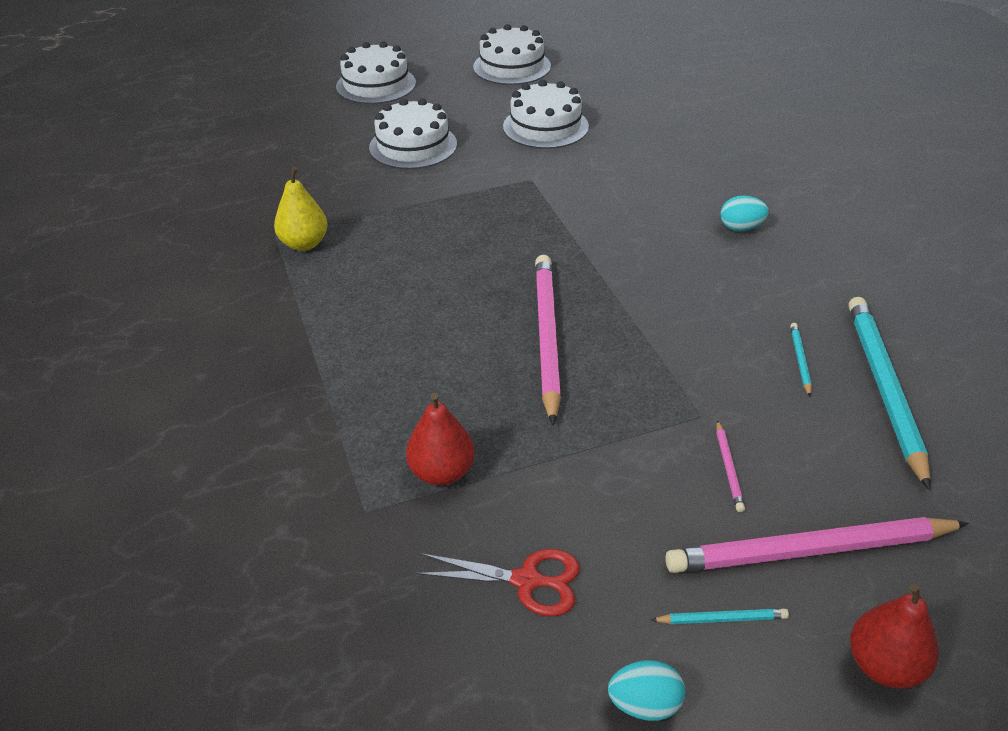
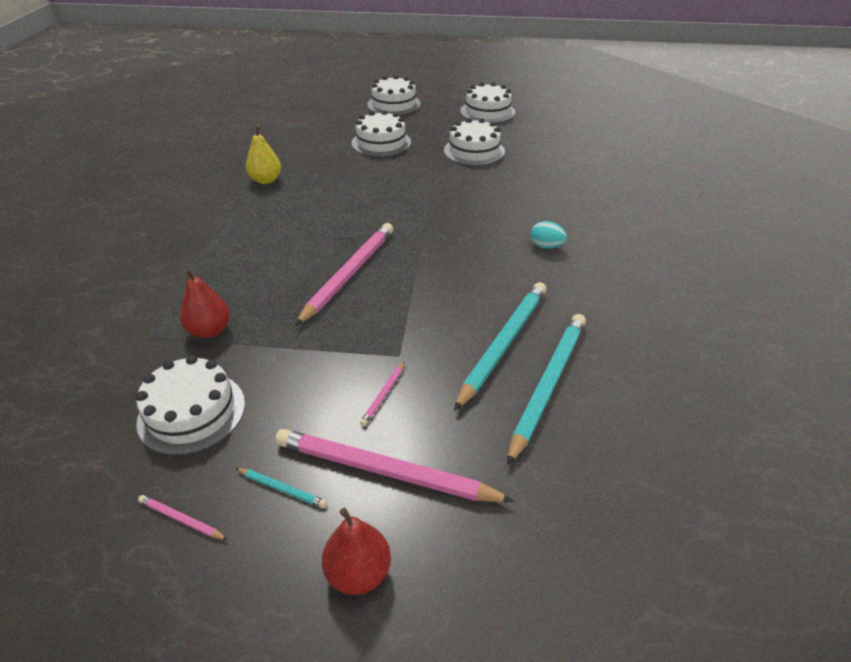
camera: 25 degrees right, 0 degrees up
red scissors [416,549,580,617] -> white cake [136,355,245,456]
turquoise egg [608,660,685,721] -> pink pencil [138,495,228,540]
turquoise pencil [790,323,812,397] -> turquoise pencil [454,282,546,411], size x2.40

